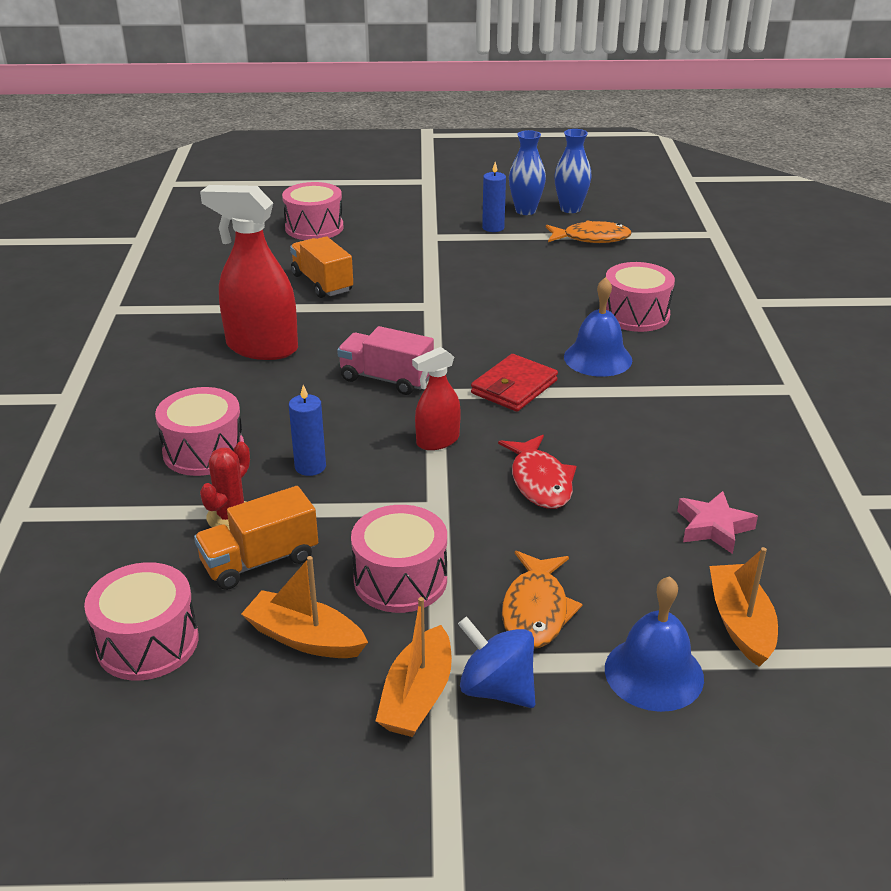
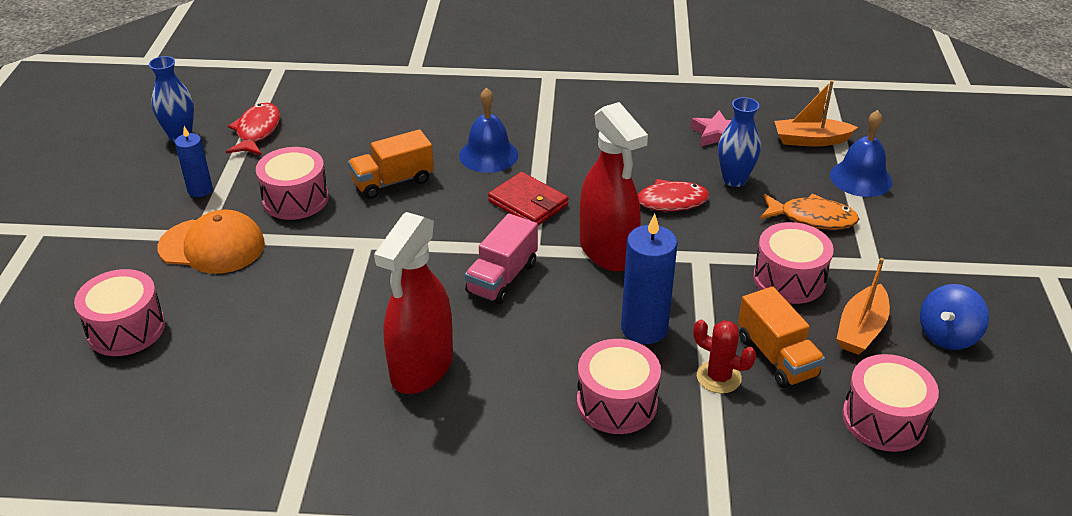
camera: 85 degrees left, 5 degrees up
blue candle [289,385,326,476] -> blue candle [621,214,678,344], size x1.64
orange truck [290,236,353,298] -> orange truck moved to [348,129,434,199]
orange boat [376,597,452,737] -> none
red spray bottle [412,347,461,450] -> red spray bottle [580,102,648,272], size x1.83
blue spinning top [458,616,535,708] -> blue spinning top moved to [920,284,989,350]
blue vase [509,130,546,215] -> blue vase moved to [718,97,761,187]
orange fish [546,220,632,243] -> red fish [225,103,280,155]
pink drum [606,262,675,332] -> pink drum moved to [256,147,329,220]
none -> orange cap [157,210,265,274]

